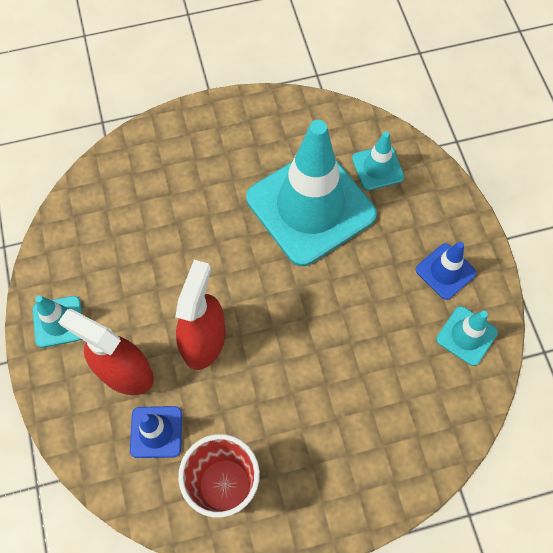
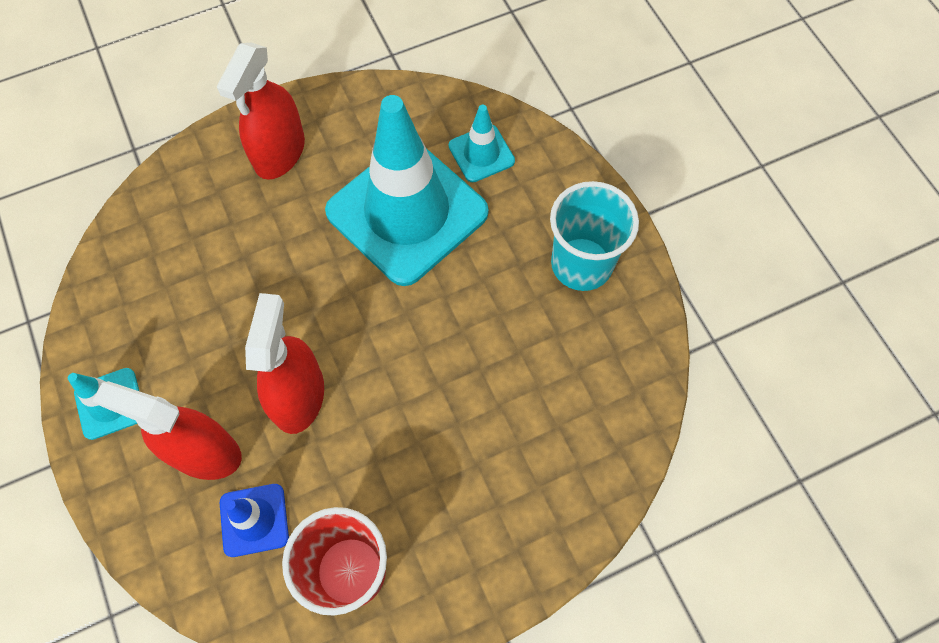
camera: 10 degrees left, 0 degrees up
blue traffic cone [416,242,476,300] -> turquoise cup [550,181,639,291]
turquoise traffic cone [436,306,498,366] -> none
none -> red spray bottle [217,42,305,180]

